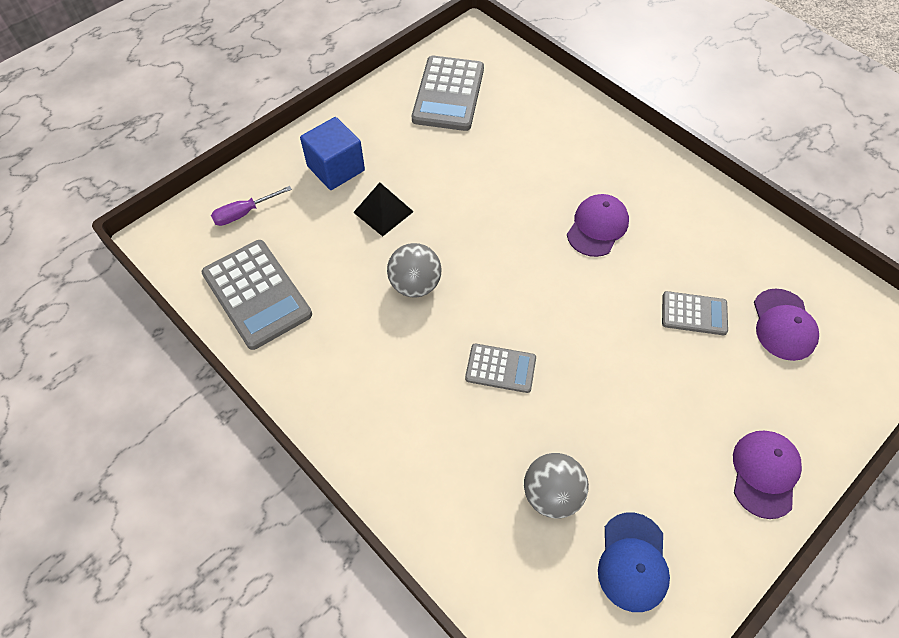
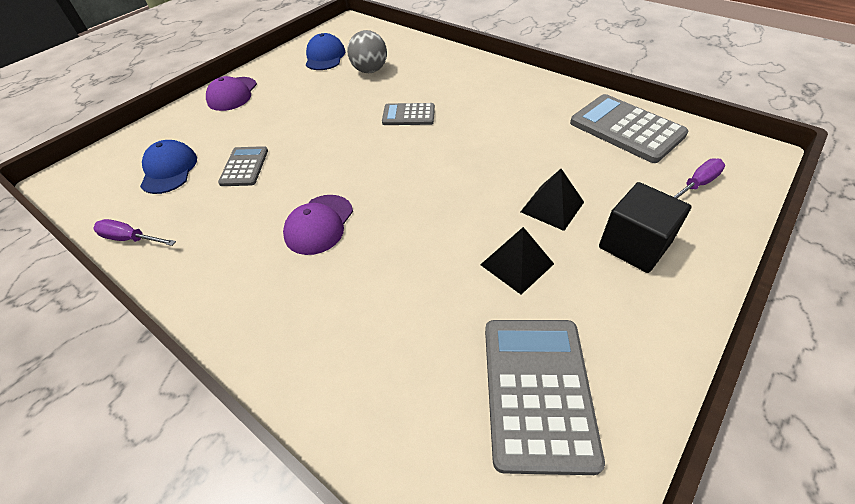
camera: 175 degrees right, 10 degrees down
blue cube [300,117,365,190] -> black cube [599,182,691,273]
grey ball [387,243,441,298] -> none
grey calculator [662,291,728,335] -> grey calculator turned 90 degrees clockwise [218,146,268,186]
purple cap [754,289,819,361] -> blue cap [140,140,197,194]
none -> purple screwdriver [93,219,176,246]
none -> black pyramid [480,227,554,294]

